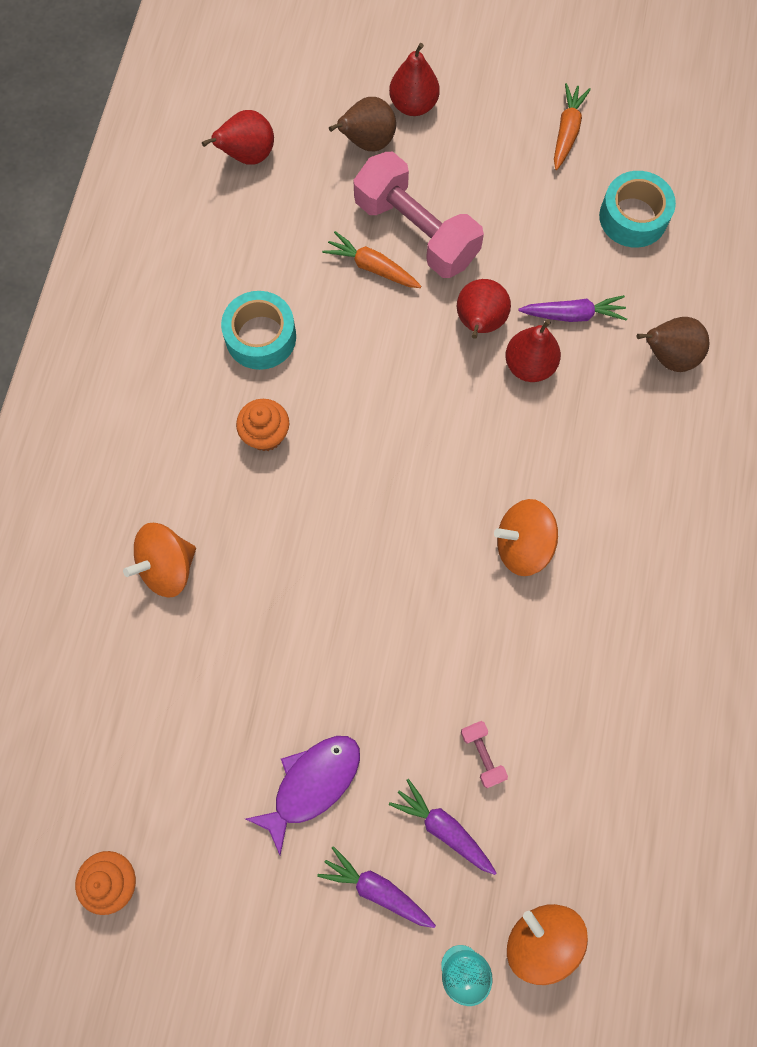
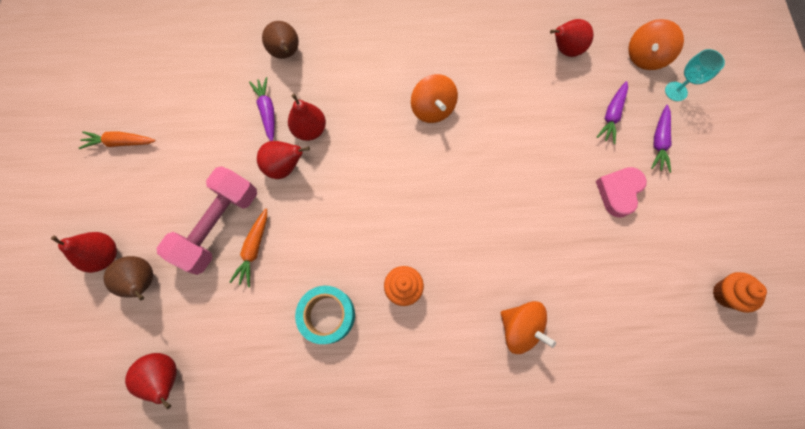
camera: 105 degrees left, 0 degrees up
purple fish [246,736,360,855] -> pink heart [596,167,647,218]
pink dumbbell [461,721,508,788] -> none
turquoise tape [599,171,676,248] -> none
none -> red pear [550,19,594,57]

